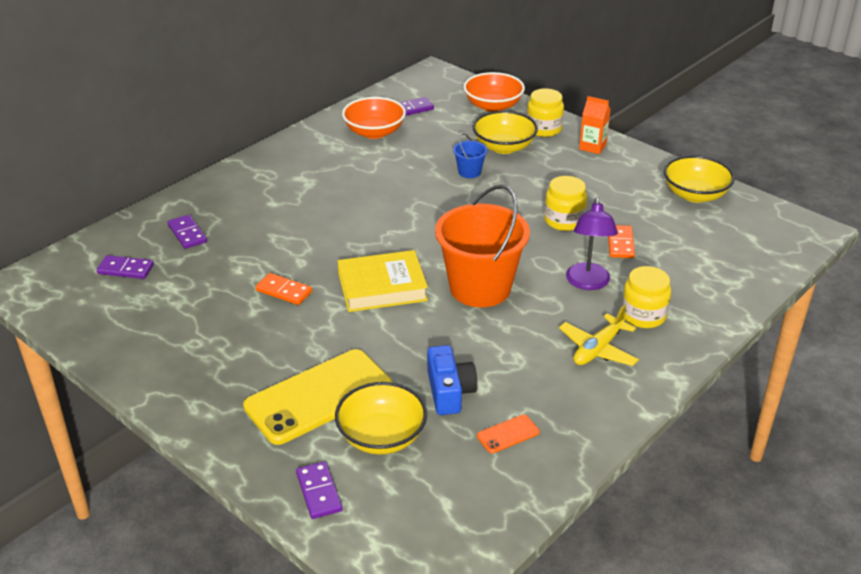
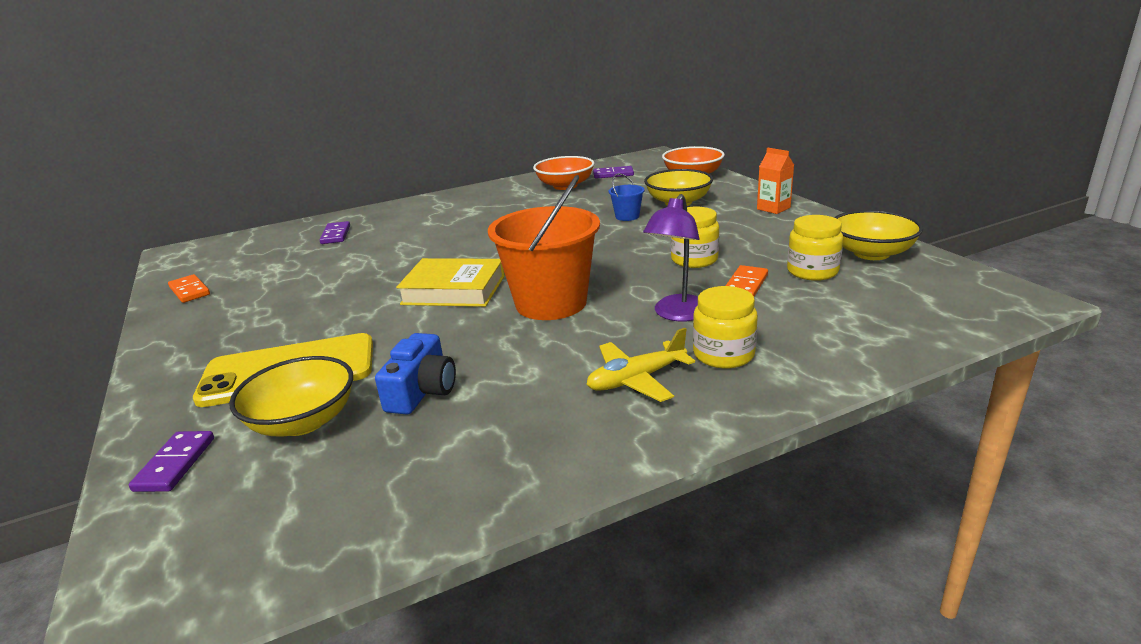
camera: 25 degrees right, 10 degrees down
purple domino [97,255,154,279] -> none
orange domino [255,273,312,305] -> orange domino moved to [168,274,210,303]
orange phone [477,415,540,453] -> none
yellow jar [527,88,564,137] -> yellow jar moved to [787,215,843,281]

